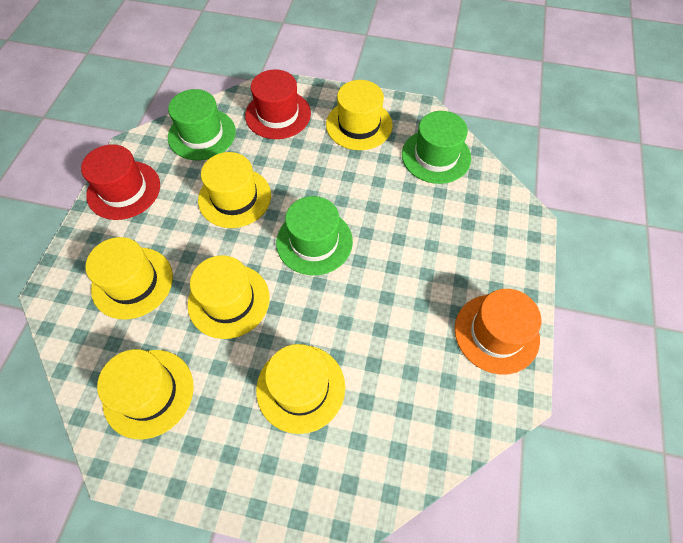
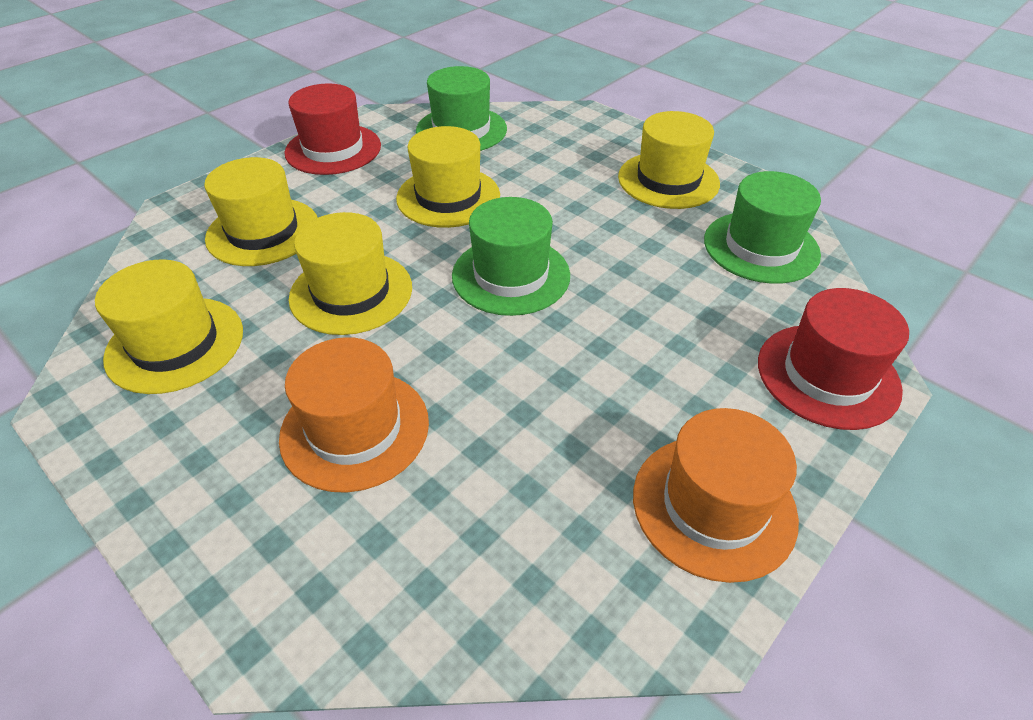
camera: 30 degrees right, 15 degrees down
red hat [245,69,311,139] -> red hat moved to [758,288,909,430]
yellow hat [256,344,345,434] -> orange hat [279,337,429,493]

